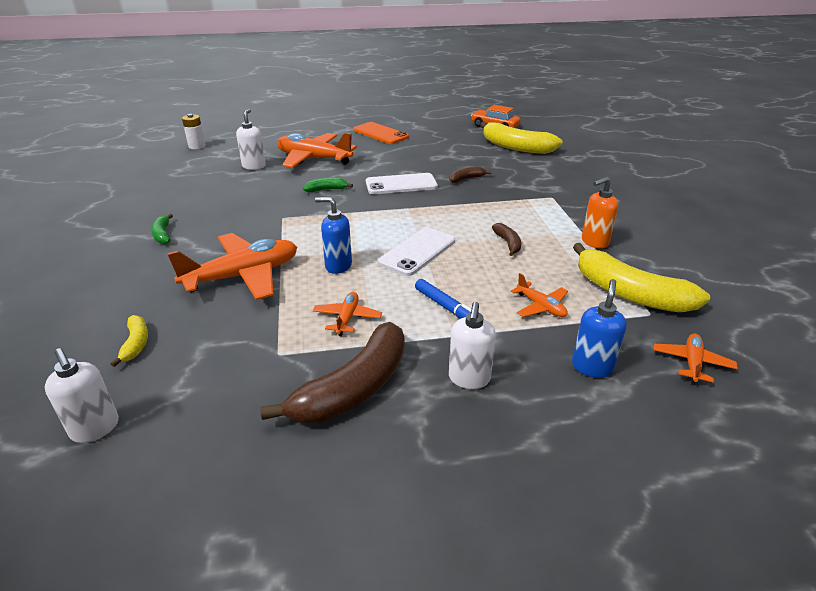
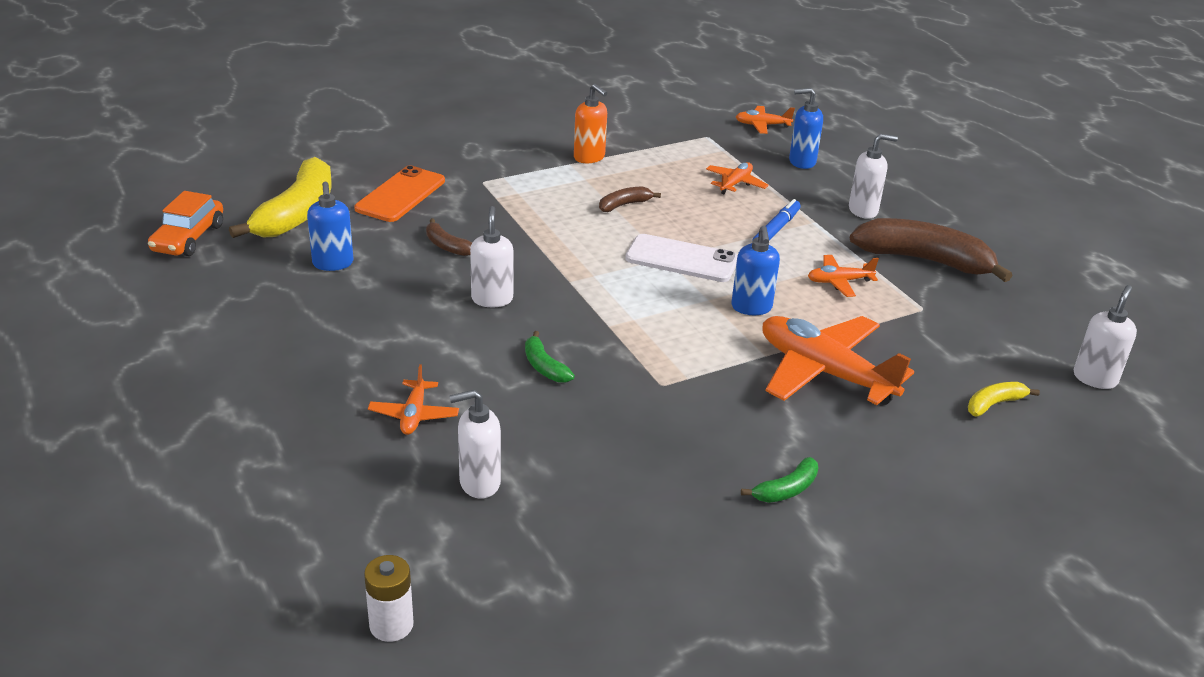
camera: 110 degrees left, 0 degrees up
orange plane [277,133,357,168] -> orange plane [368,364,459,435], size x0.48
orange phone [353,122,409,144] -> orange phone moved to [354,166,445,222]
white phone [366,173,438,194] -> white soap dispenser [470,206,514,307]
yellow banana [573,243,710,312] -> none
none -> blue soap dispenser [307,182,354,271]

